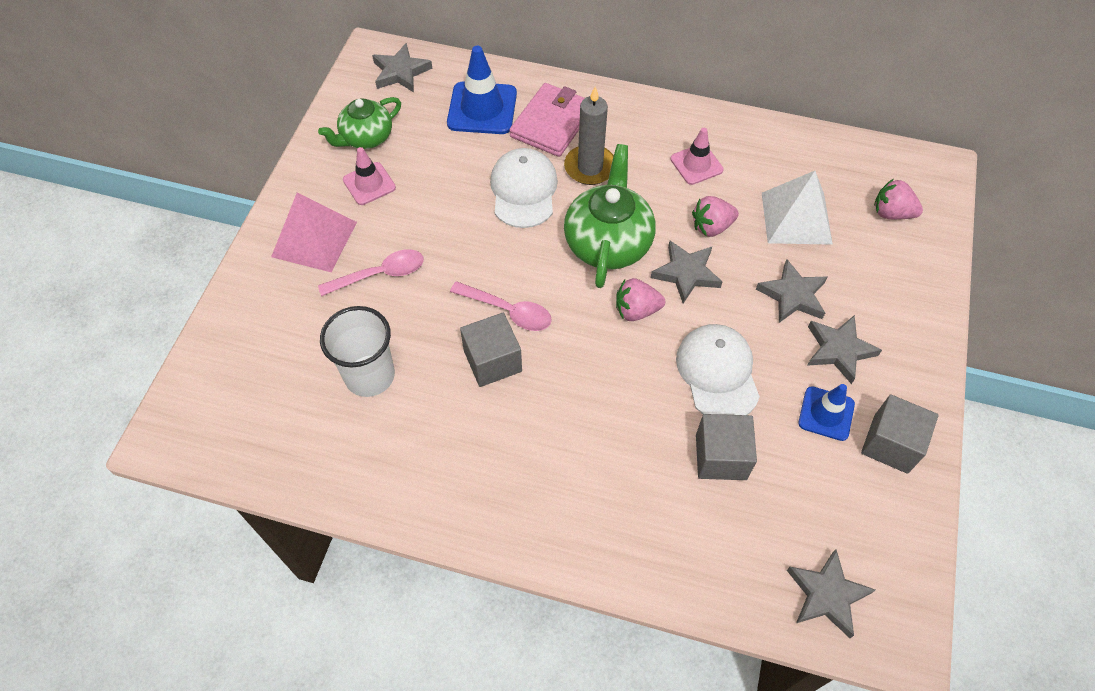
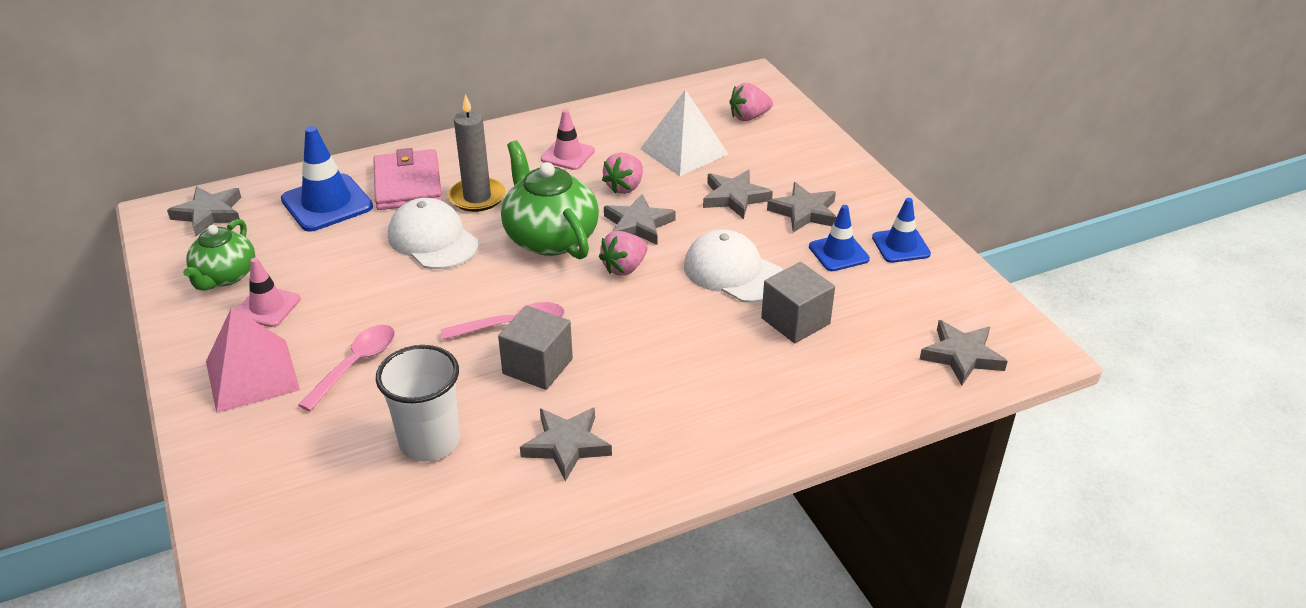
camera: 40 degrees left, 20 degrees down
grey cube [861,394,939,474] -> blue traffic cone [872,198,931,263]
none -> grey star [520,407,612,482]

